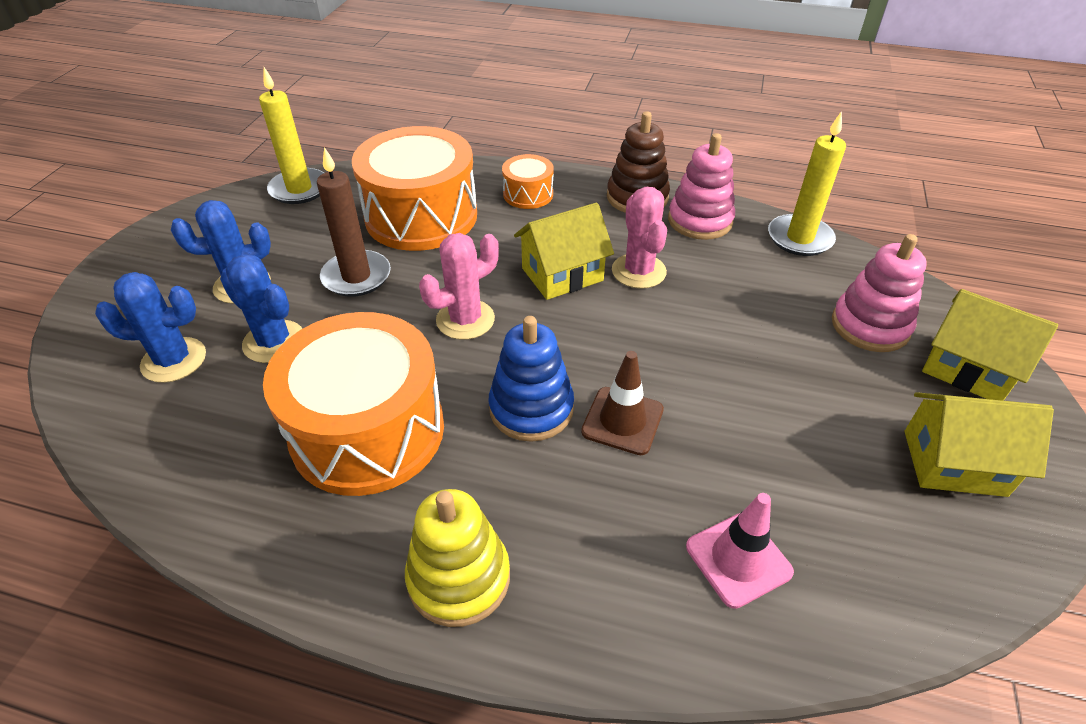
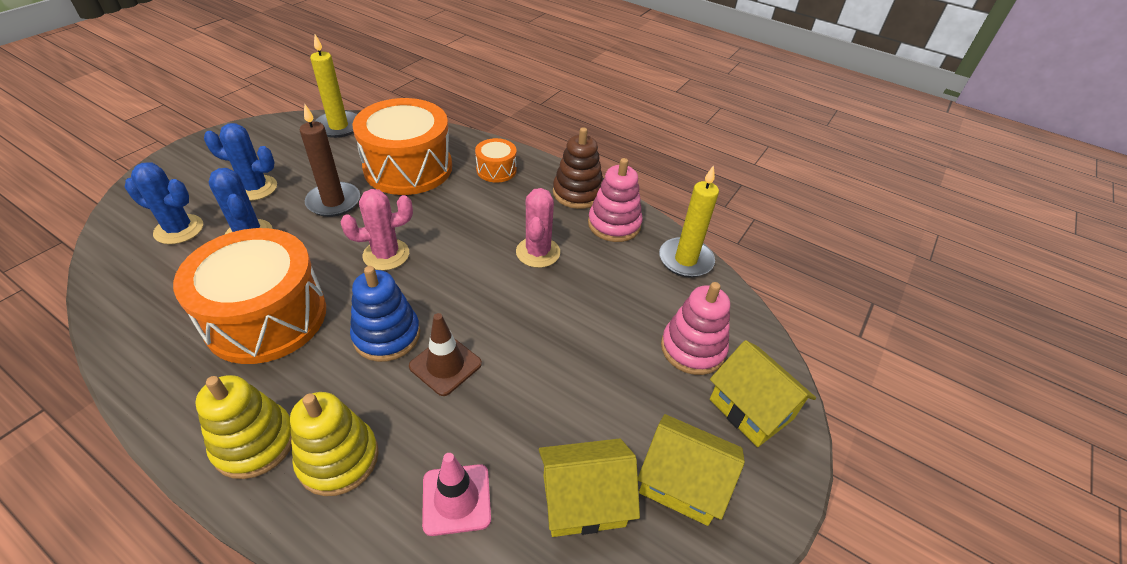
camera: 15 degrees right, 0 degrees up
yellow house [514,203,614,300] -> yellow house moved to [539,439,640,537]
none -> yellow stacking toy [290,392,379,496]

